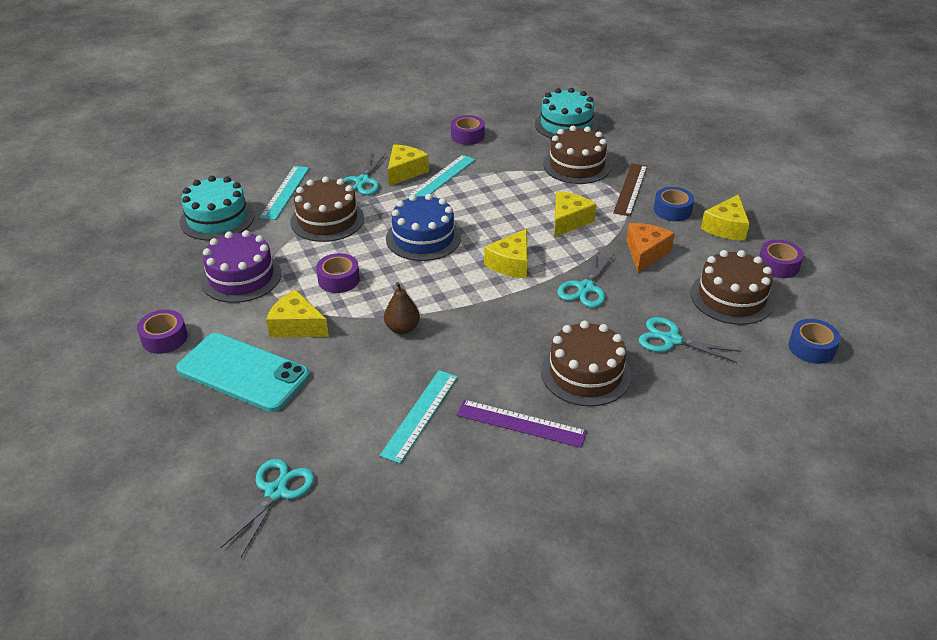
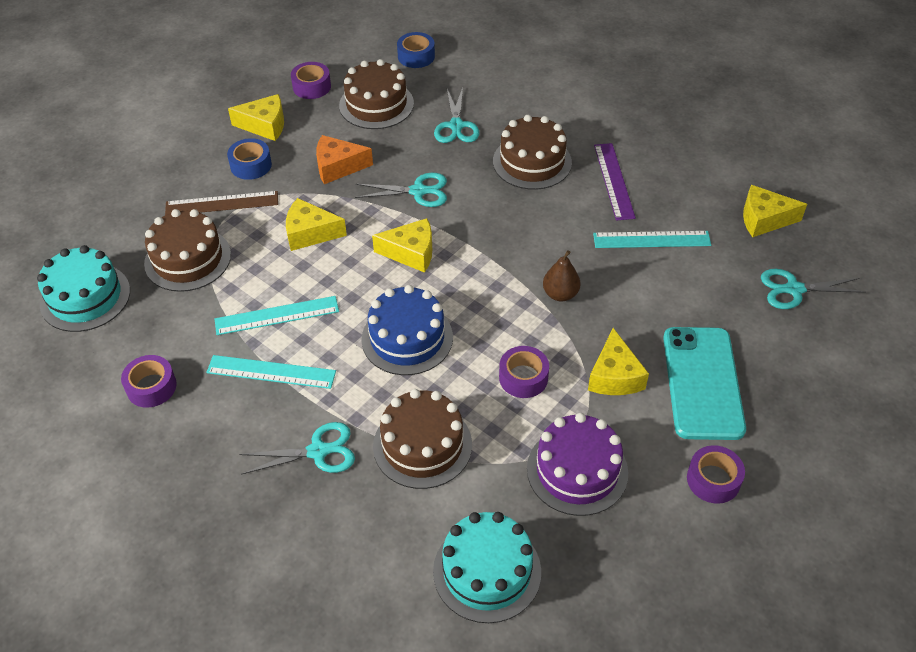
camera: 115 degrees left, 10 degrees up
turquoise ruler [259,166,309,220] -> turquoise ruler moved to [215,296,339,335]
yellow cheese [388,144,429,186] -> yellow cheese moved to [743,185,807,237]

